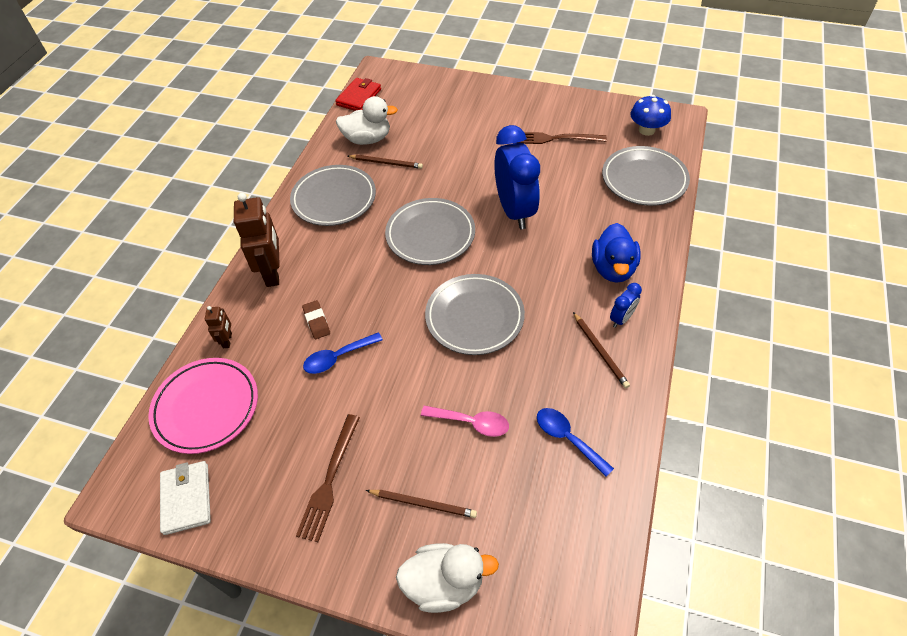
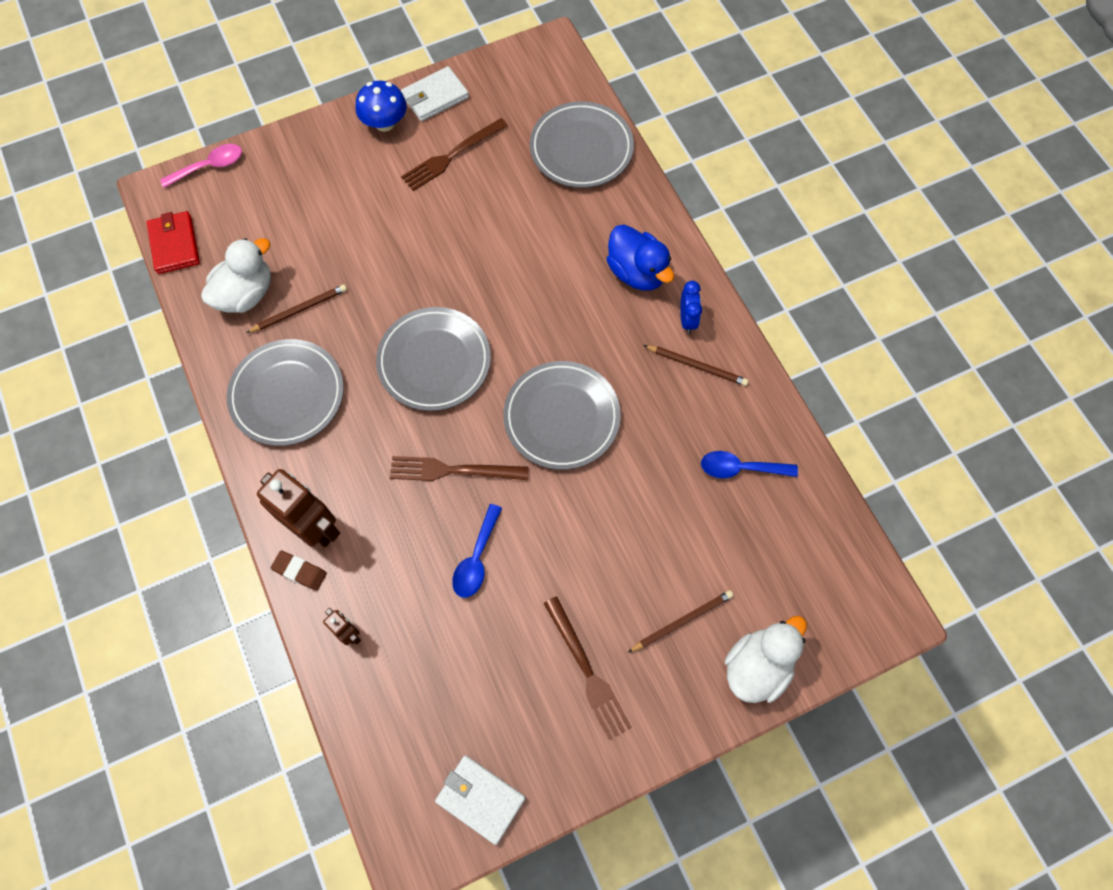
camera: 45 degrees left, 15 degrees up
pink plate [148,358,258,454] -> none
brown eraser [302,300,330,339] -> brown eraser moved to [271,551,327,591]
pink spoon [421,406,509,437] -> pink spoon moved to [160,144,242,188]
blue clock [494,125,540,229] -> none
blue mushroom [630,95,671,136] -> blue mushroom moved to [356,81,407,132]
none -> brown fork [390,456,529,481]
none -> white wallet [401,66,469,121]

